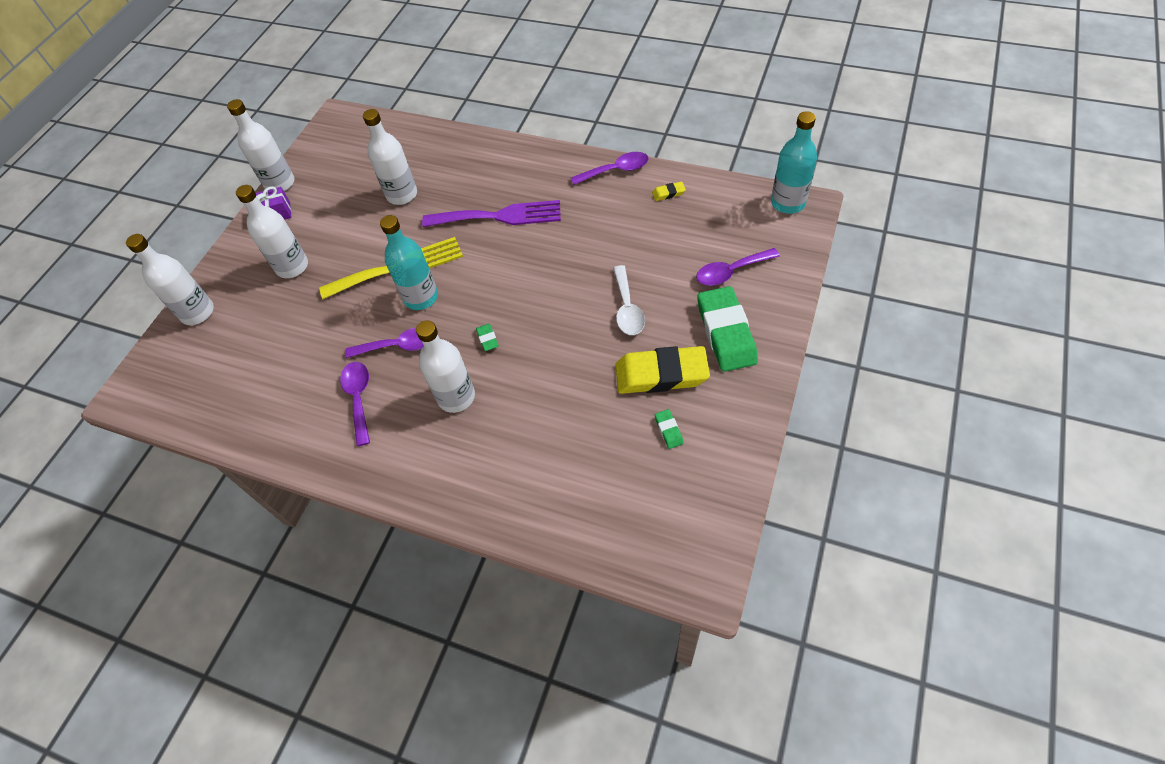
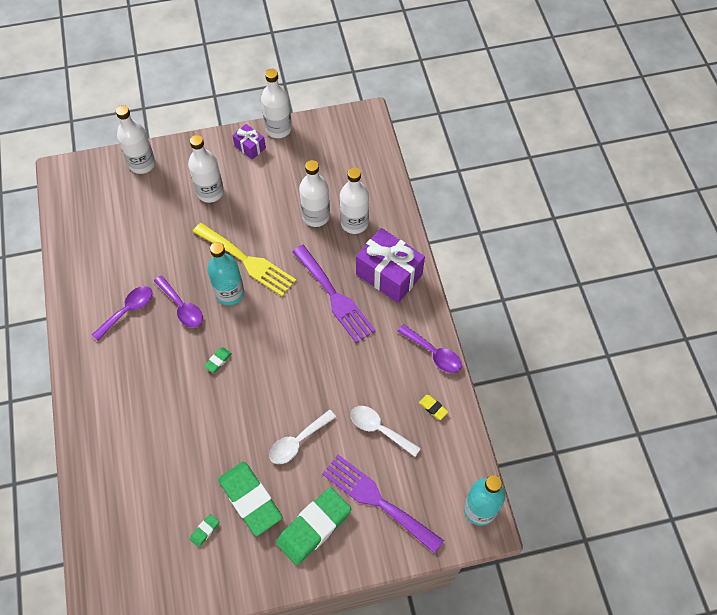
camera: 50 degrees right, 5 degrees up
white bottle [416,321,475,413] -> white bottle moved to [340,167,369,234]
yellow eraser [615,346,710,394] -> green eraser [218,462,283,536]
purple spoon [696,248,780,286] -> purple fork [322,455,444,553]
none -> white spoon [351,406,421,457]
none -> purple gift [356,228,425,303]

